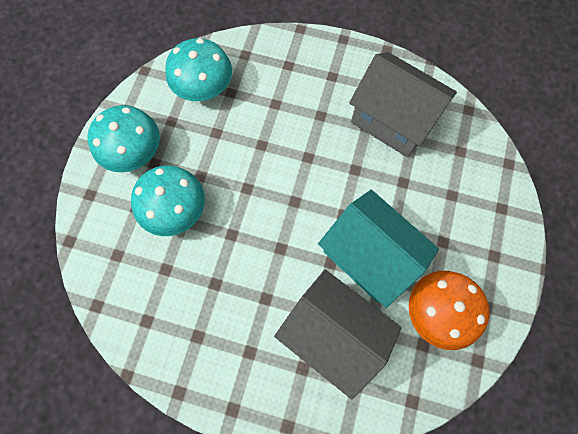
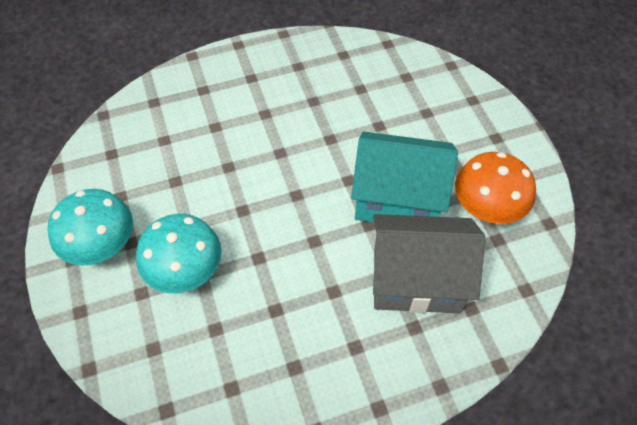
camera: 35 degrees left, 15 degrees down
turquoise mushroom [165,38,232,101] -> none
grey house [349,52,457,157] -> none

